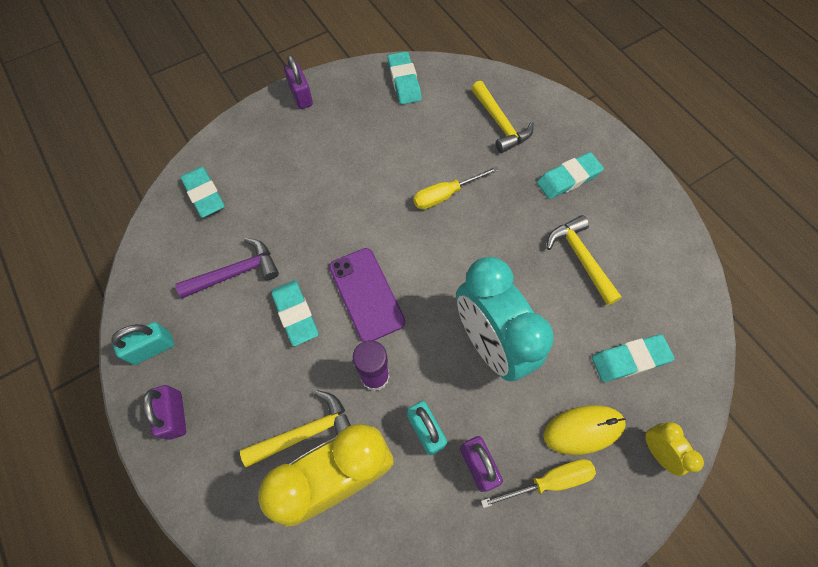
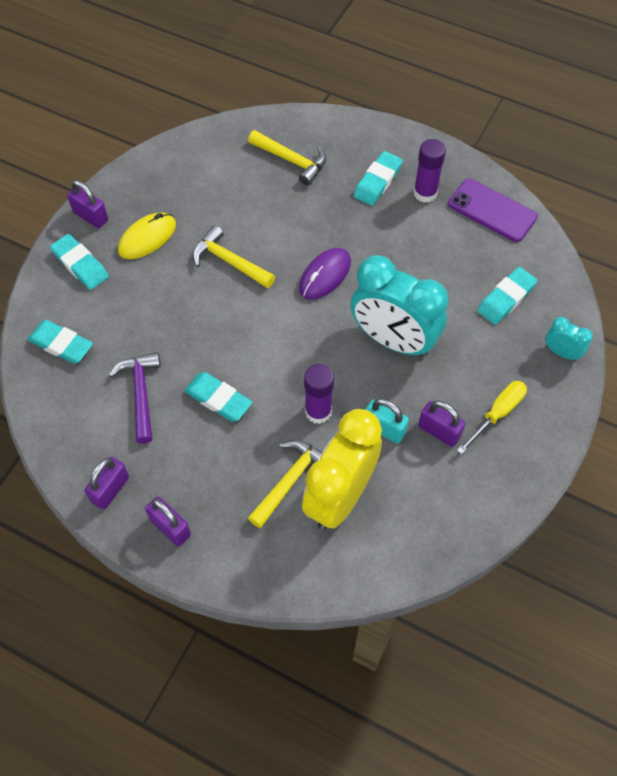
camera: 30 degrees left, 5 degrees down
turquoise padlock [111,322,174,365] -> purple padlock [85,457,129,510]
purple hammer [175,238,279,298] -> purple hammer turned 45 degrees counterclockwise [109,352,161,444]
purple phone [329,248,405,342] -> purple phone moved to [448,179,538,242]
turquoise eraser [387,52,422,105] -> turquoise eraser moved to [50,234,109,290]
yellow screwdriver [413,166,499,210] -> none
yellow mouse [544,405,626,455] -> yellow mouse moved to [118,212,176,259]
yellow hammer [547,215,622,305] -> yellow hammer moved to [193,225,275,288]
yellow clock [645,422,704,476] -> turquoise clock [546,317,593,361]
none -> purple mouse [299,248,351,299]
none -> purple glue stick [414,139,446,203]

